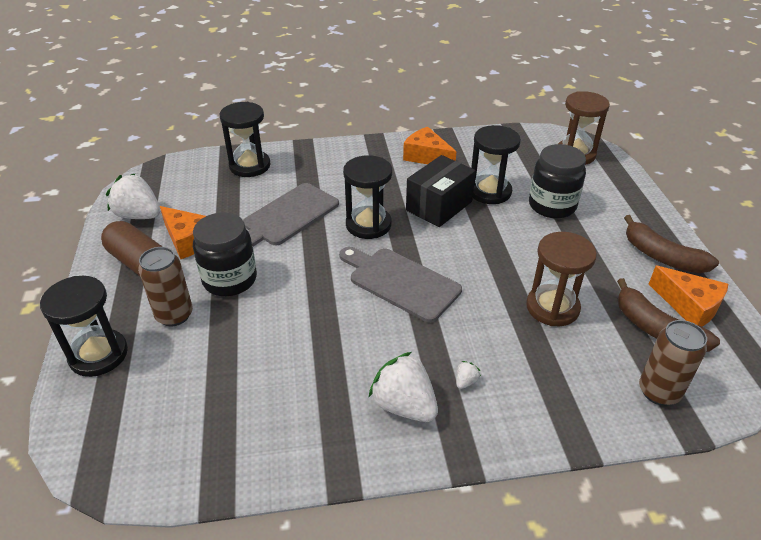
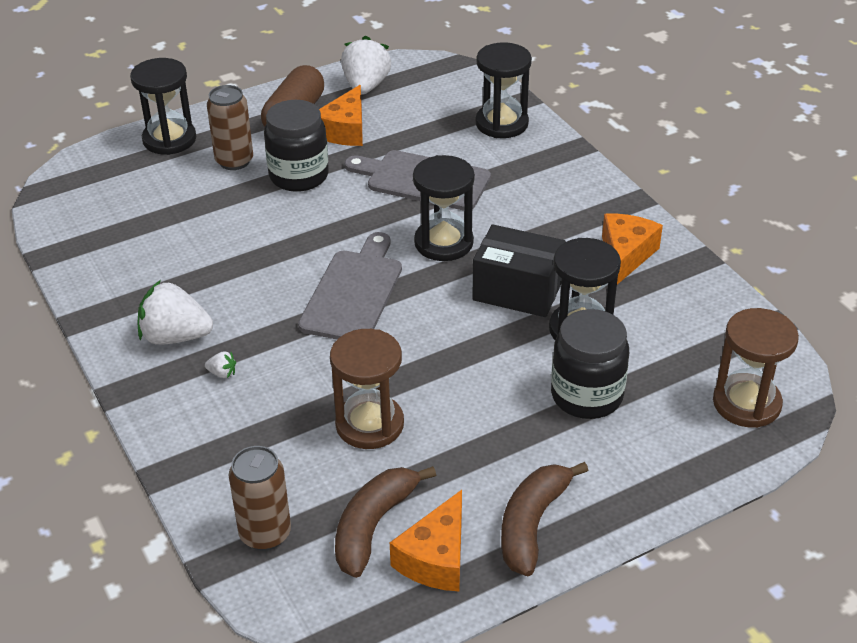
camera: 70 degrees right, 0 degrees up
white strawberry [369,352,438,422] -> white strawberry turned 105 degrees counterclockwise [137,280,213,345]

